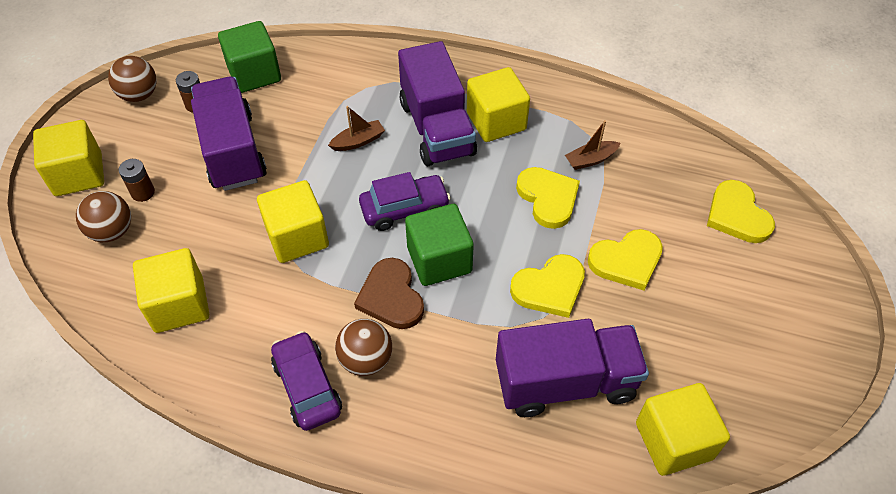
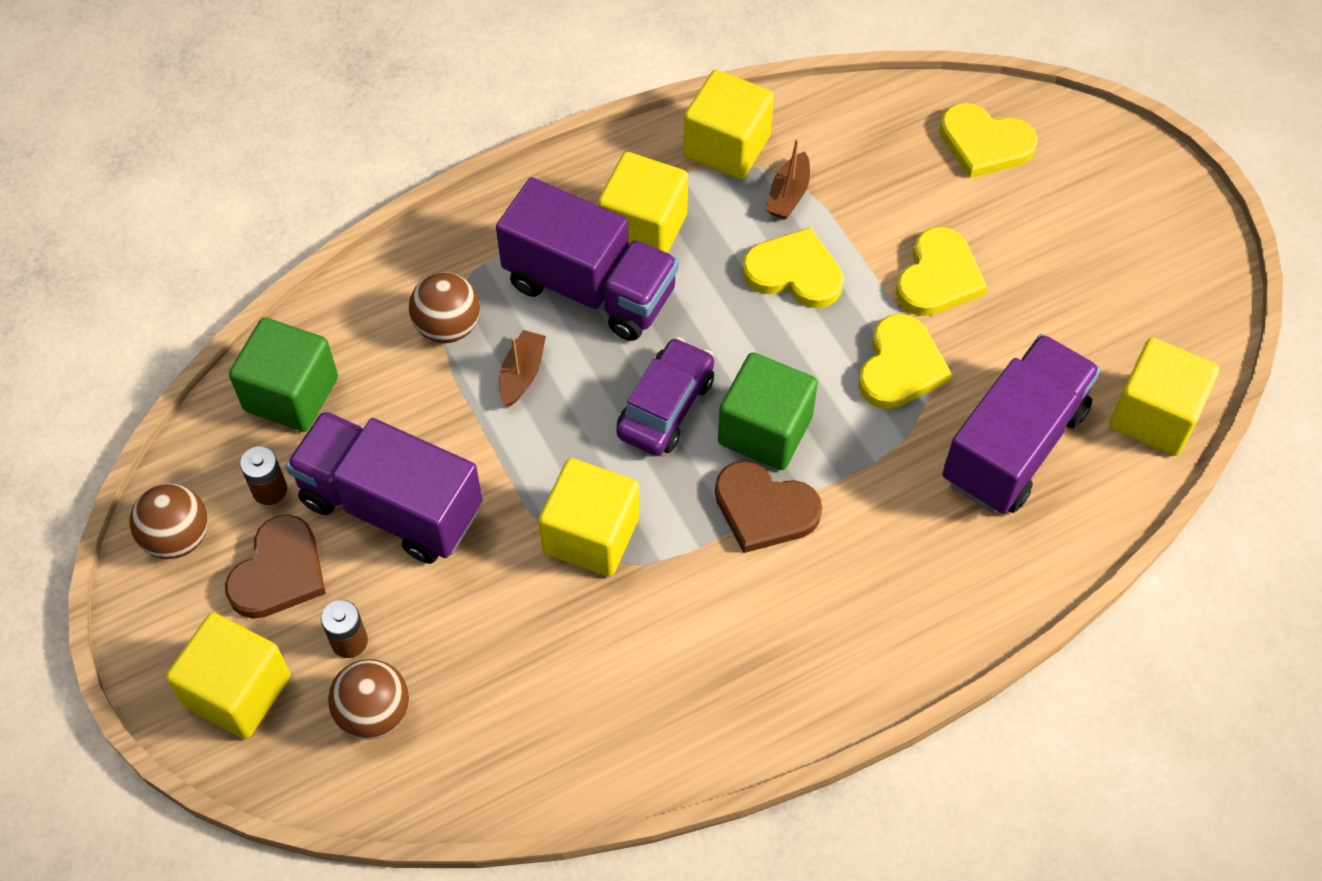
camera: 45 degrees left, 5 degrees up
yellow cube [133,248,209,333] -> yellow cube moved to [683,70,774,179]
purple car [271,331,342,431] -> none
brown ball [335,319,392,376] -> brown ball moved to [409,272,480,343]
none -> brown heart [225,514,326,619]

